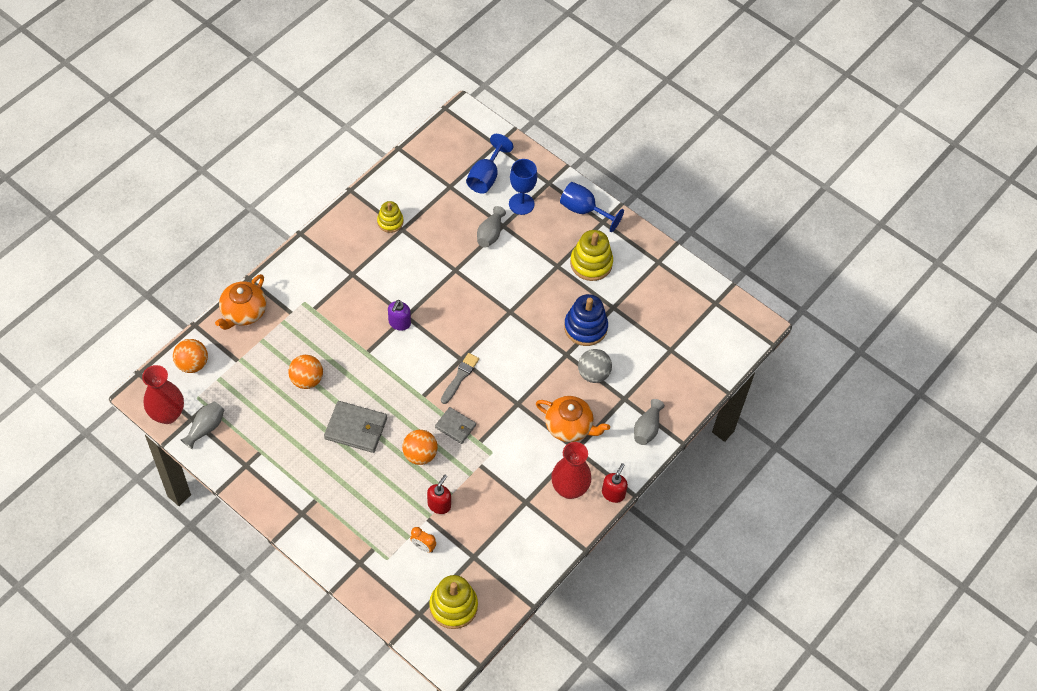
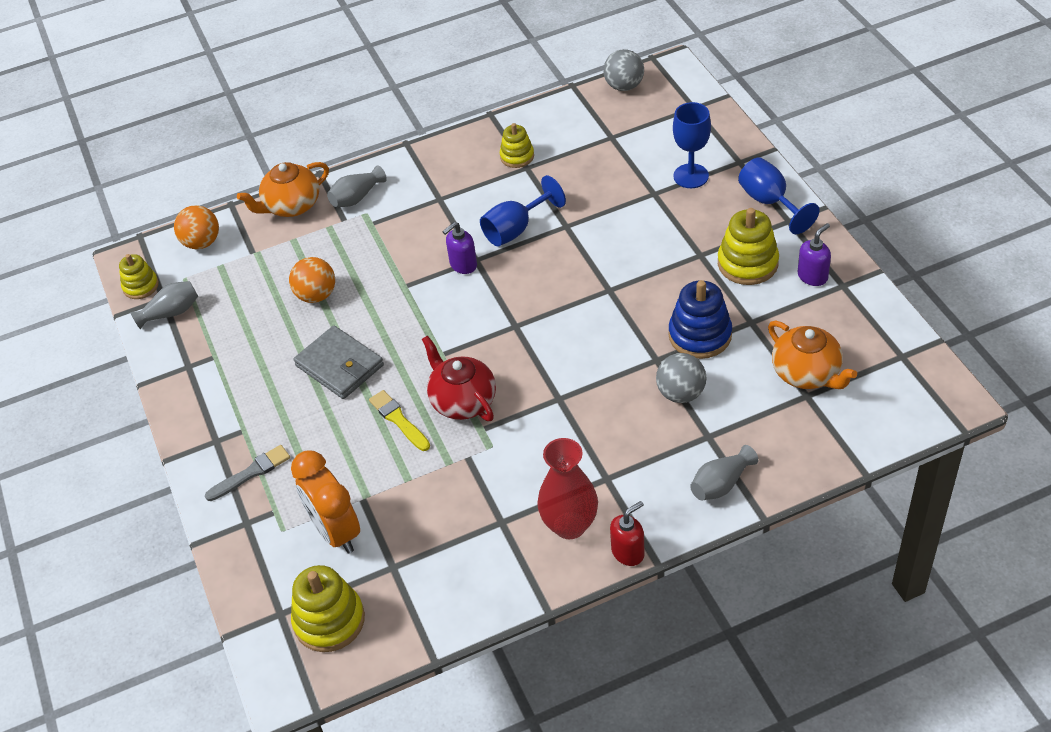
camera: 35 degrees right, 10 degrees down
red vase [142,365,184,424] -> yellow stacking toy [119,254,159,299]
orange ball [402,430,438,465] -> yellow brush [369,390,430,451]
orange clock [410,527,436,553] -> orange clock [291,451,360,554], size x2.12
red soap dispenser [427,475,451,514] -> none
grey wallet [435,407,476,444] -> red teapot [422,335,496,421]
grey brush [441,353,479,404] -> grey brush moved to [205,445,290,501]
blue goblet [466,134,513,194] -> blue goblet moved to [480,175,566,247]
grey vase [477,206,506,247] -> grey vase moved to [327,165,387,207]
orange teapot [536,396,610,442] -> orange teapot moved to [768,321,857,389]
none -> grey ball [603,49,644,91]
none -> purple soap dispenser [798,223,831,286]

